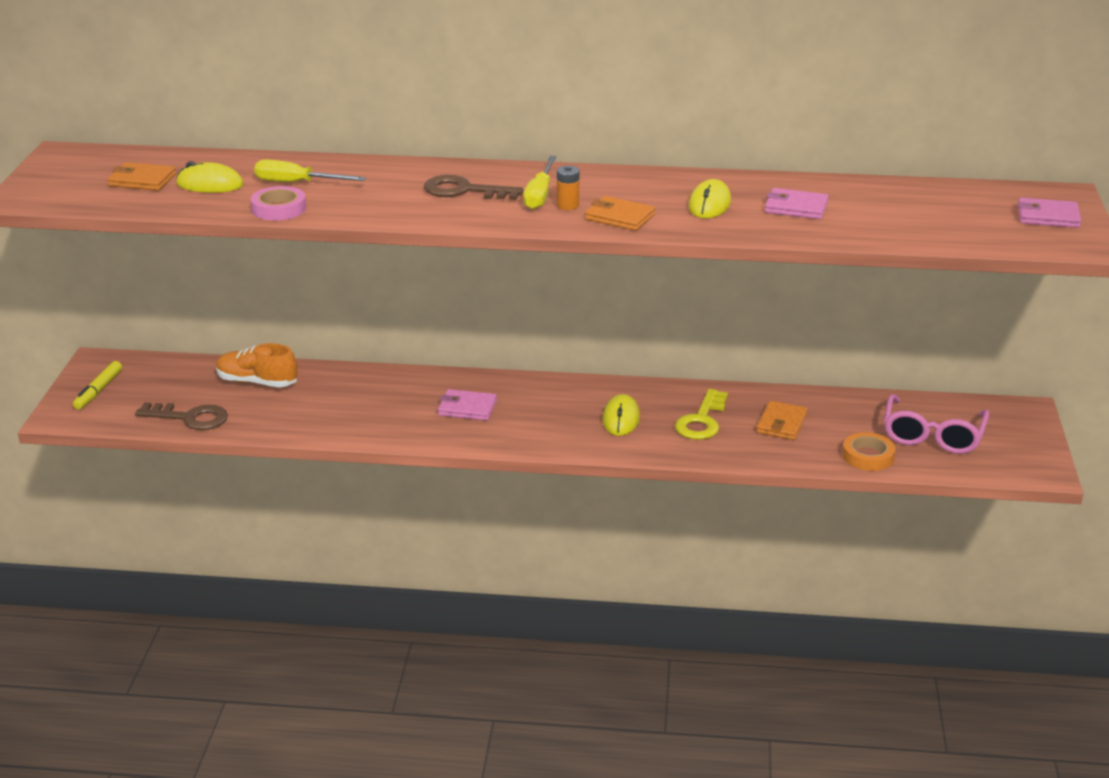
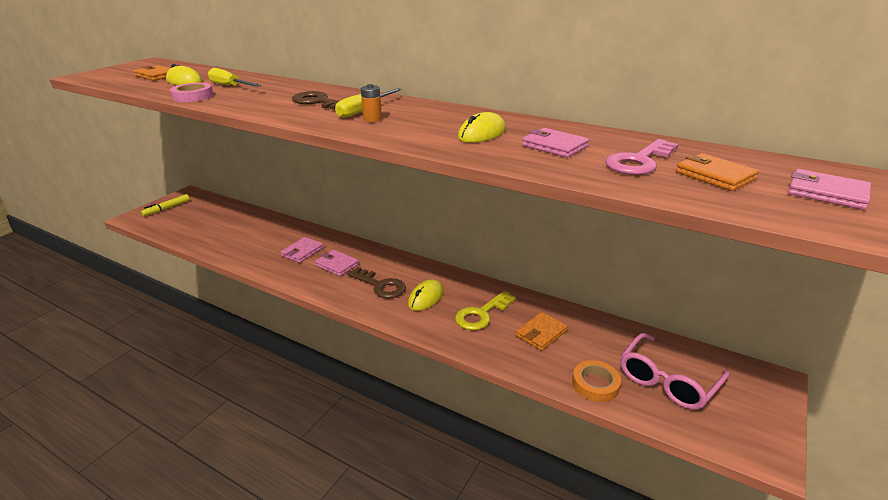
camera: 25 degrees right, 0 degrees up
brown key [135,402,228,430] -> brown key moved to [348,267,406,298]
orange shoe [216,343,297,387] -> none
orange wallet [585,196,655,231] -> orange wallet moved to [676,153,759,191]
none -> pink wallet [281,237,324,263]
none -> pink key [605,139,678,175]

